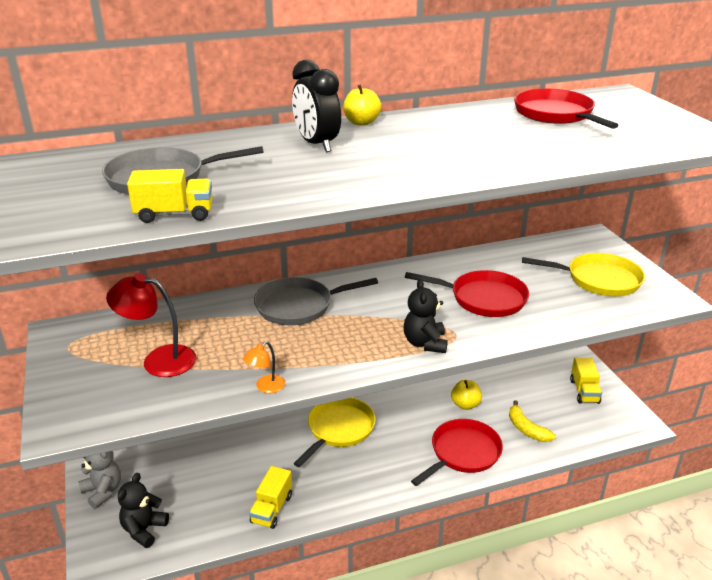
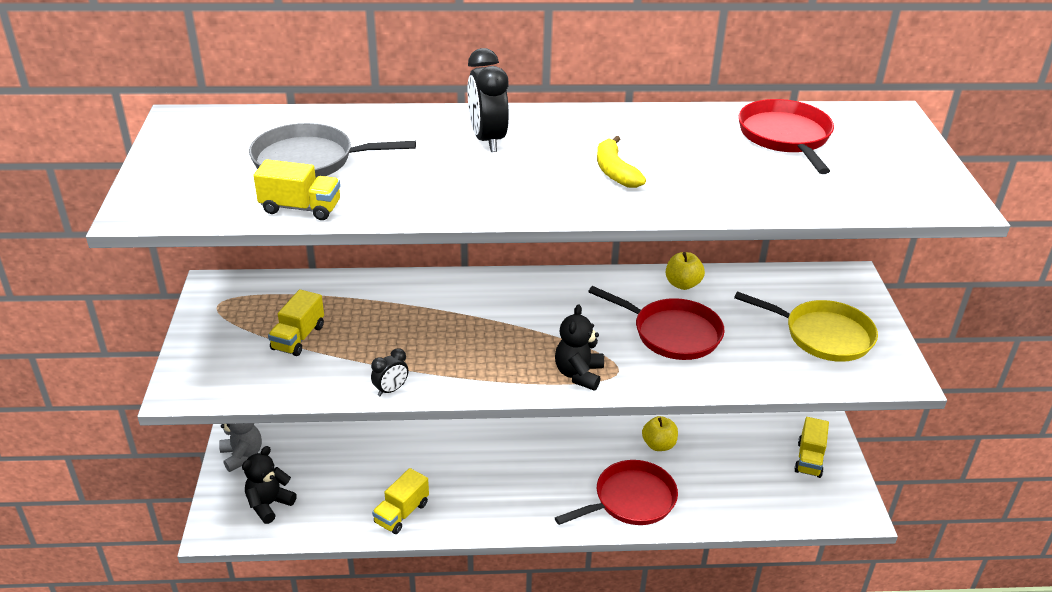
camera: 15 degrees right, 5 degrees up
red lamp [106,273,196,377] -> yellow truck [268,289,324,356]
orange lamp [243,341,285,393] -> black clock [371,348,408,396]
grey pan [254,277,378,325] -> none
yellow pan [293,398,376,467] -> none
yellow apple [343,85,381,126] -> yellow apple moved to [666,252,705,290]
yellow banana [509,400,556,442] -> yellow banana moved to [597,135,646,188]

